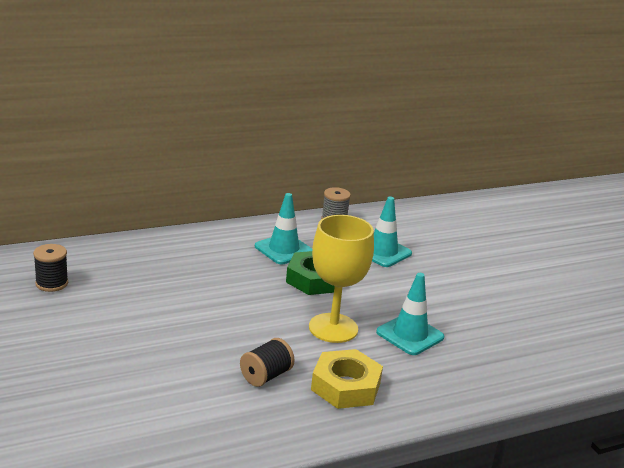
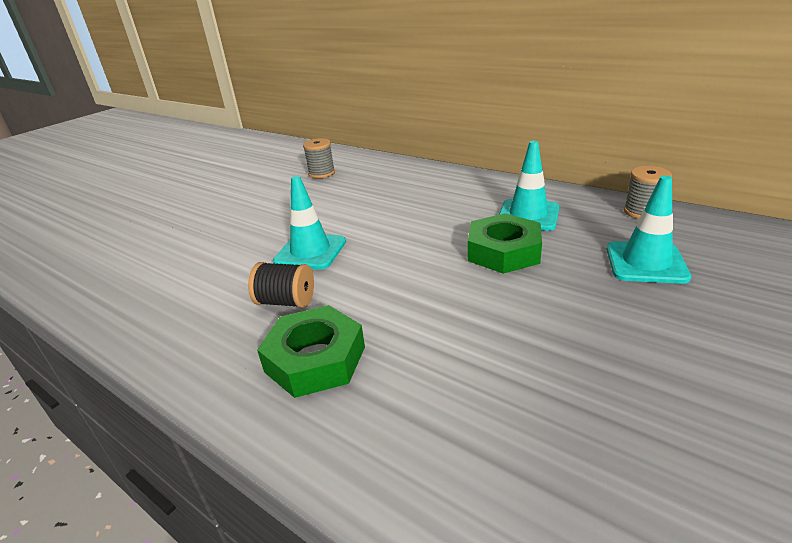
camera: 65 degrees right, 5 degrees up
black spool [33,244,68,292] -> grey spool [303,138,335,179]
yellow goblet [309,215,374,343] -> none
yellow nut [311,349,383,409] -> green nut [257,305,365,398]
turquoise traffic cone [376,273,444,355] -> turquoise traffic cone moved to [273,176,346,270]

